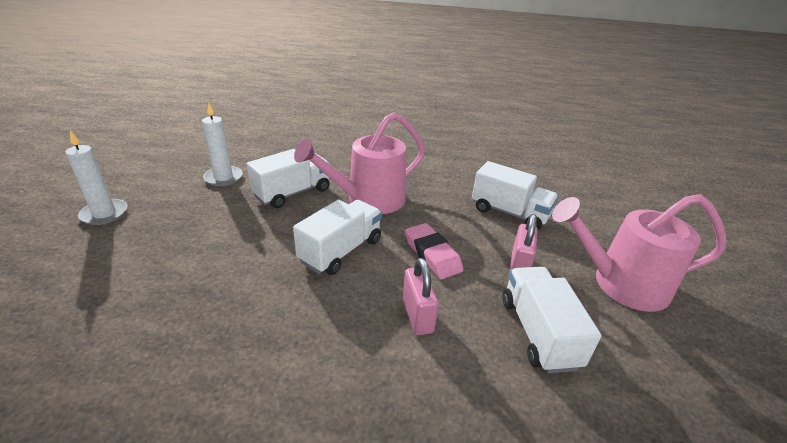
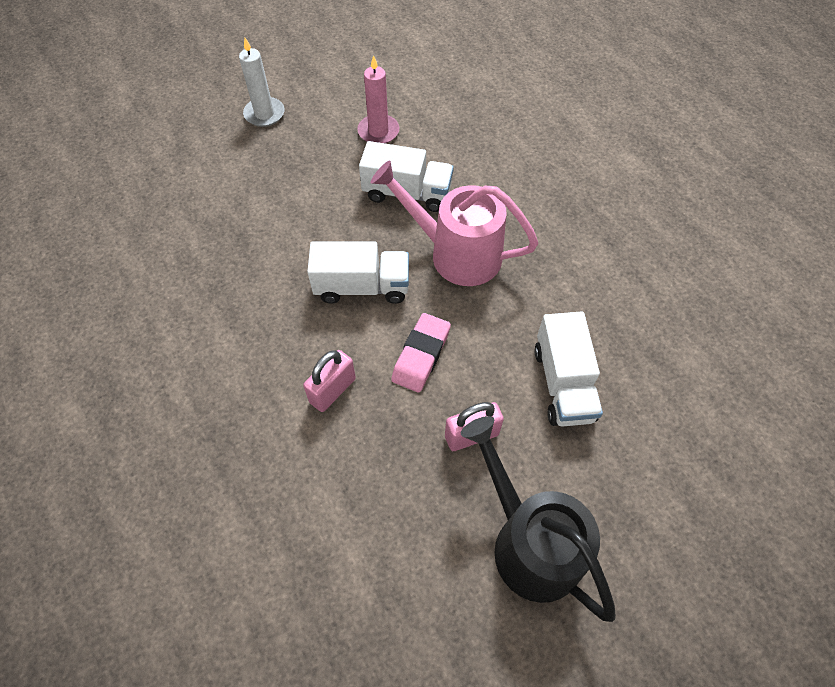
camera: 55 degrees right, 25 degrees up
white candle [202,102,243,186] -> pink candle [357,55,399,144]
white truck [503,267,602,373] -> none
pink watering can [552,194,726,312] -> black watering can [461,416,616,622]

